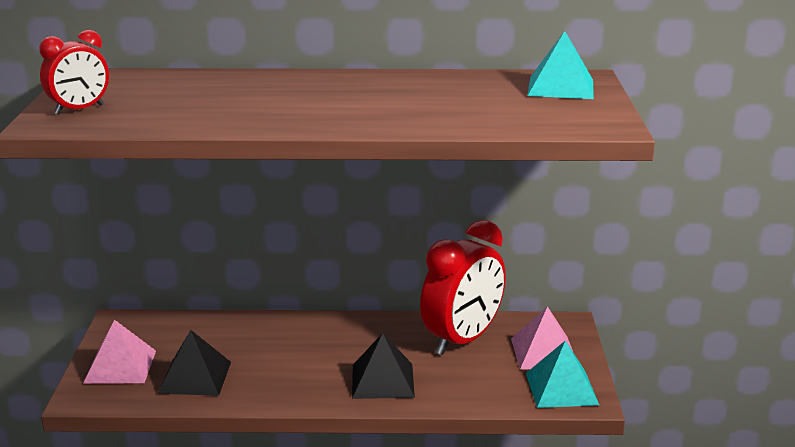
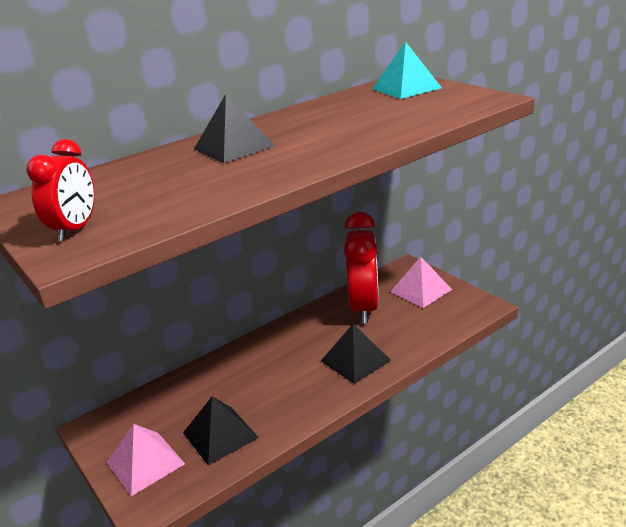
camera: 35 degrees left, 5 degrees up
turquoise pyramid [526,340,599,408] -> none
none -> black pyramid [194,94,275,163]

